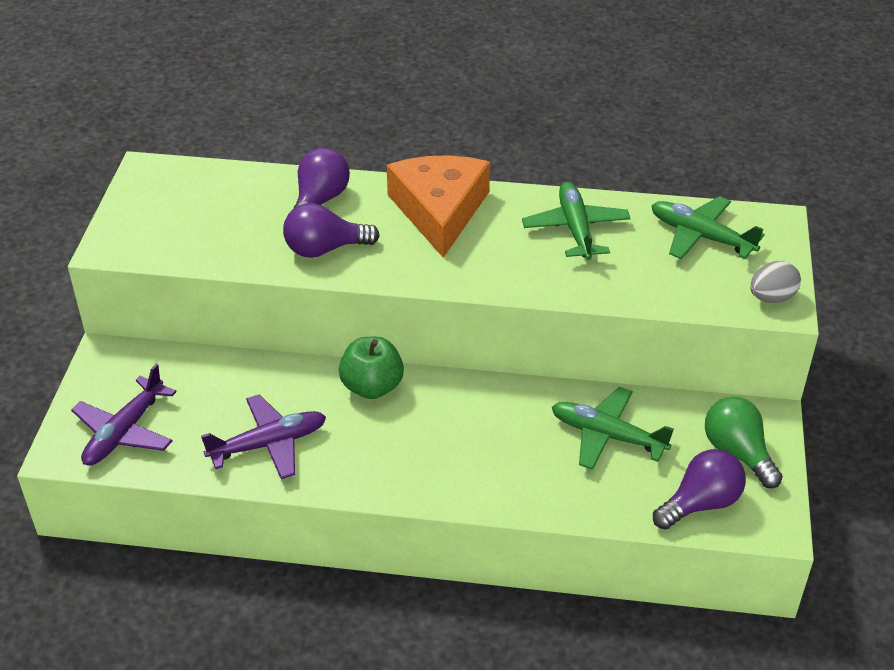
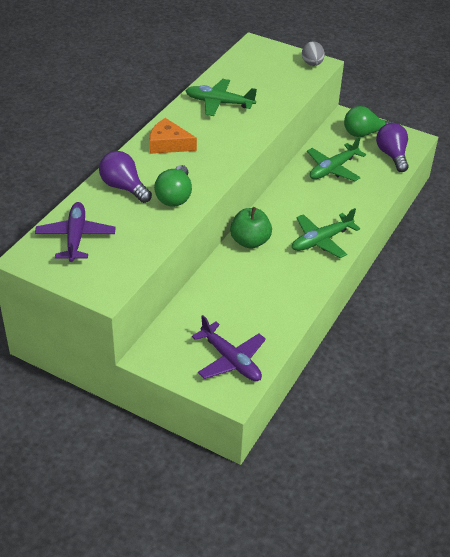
camera: 70 degrees left, 0 degrees up
purple plane [201,394,326,479] -> purple plane moved to [35,202,116,262]
purple light bulb [283,203,380,258] -> green light bulb [154,165,192,207]
orange cheese [387,155,490,258] -> orange cheese [150,118,197,154], size x0.62
green plane [651,196,765,259] -> green plane moved to [292,208,360,258]

